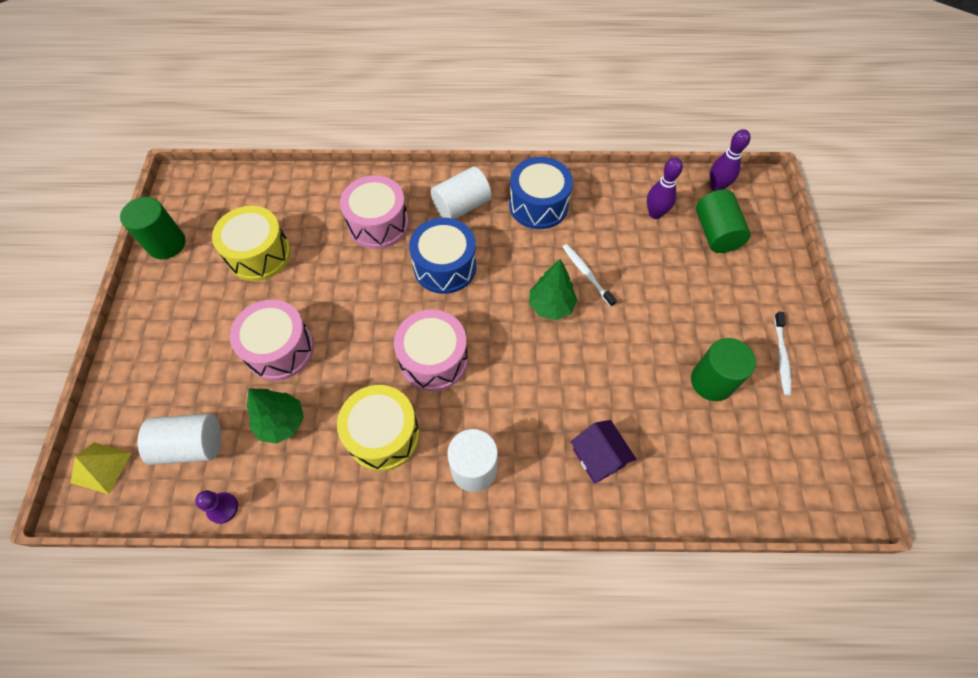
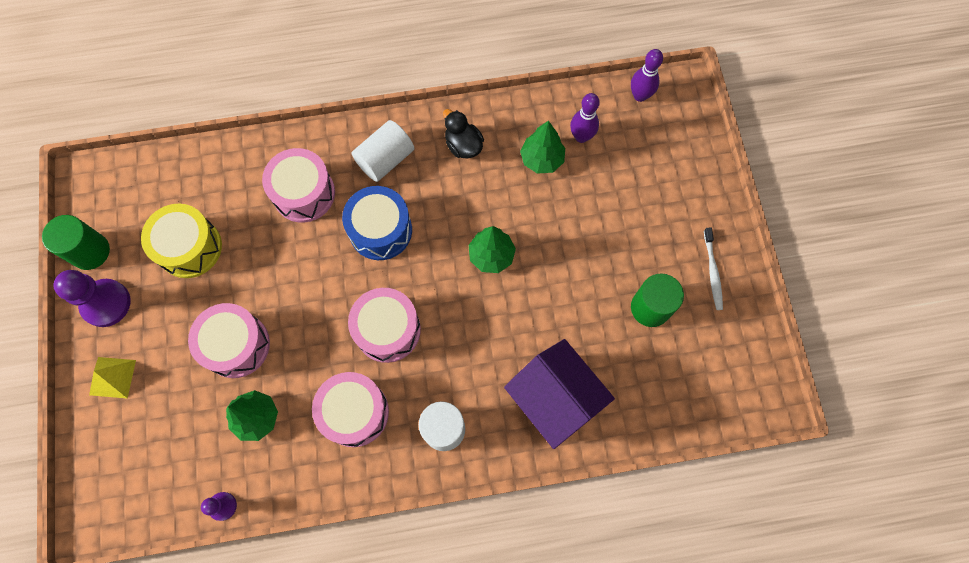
camera: 10 degrees left, 10 degrees up
yellow pyramid [70,442,131,494] -> yellow pyramid moved to [89,357,136,399]
white cylinder [138,413,221,465] -> none
yellow drum [337,385,420,471] -> pink drum [312,372,389,447]
blue drum [509,157,573,229] -> black duck [443,109,484,158]
white toothbrush [563,244,617,307] -> none
purple house [571,420,637,484] -> purple house [504,339,615,449], size x1.78
green cylinder [696,189,751,253] -> none
none -> purple pawn [53,270,131,327]
none -> green tree [520,121,565,174]

